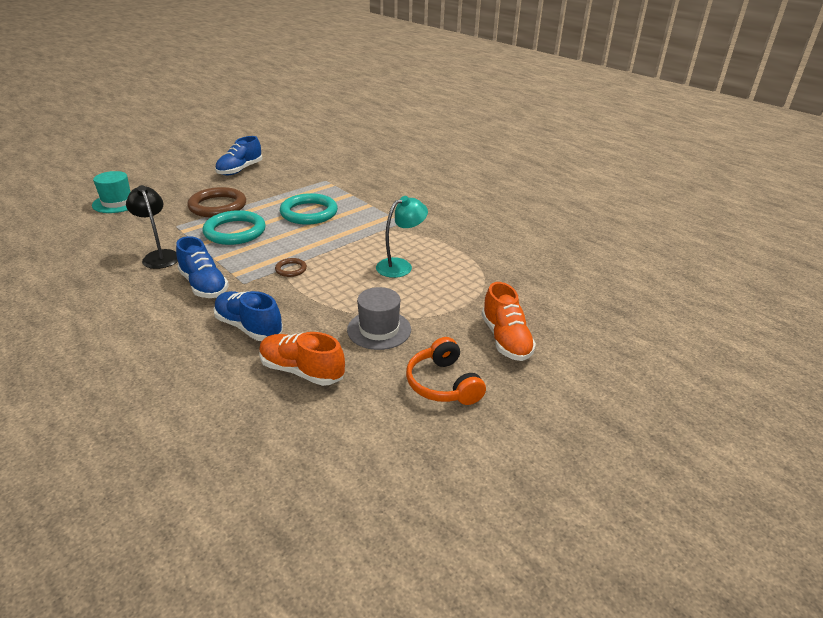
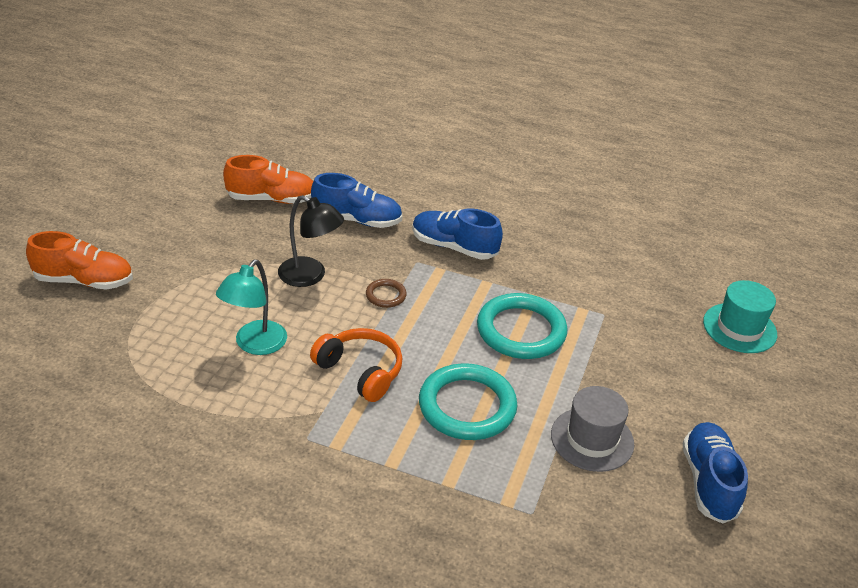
camera: 150 degrees right, 5 degrees up
black lamp [126,185,178,269] -> black lamp moved to [278,195,344,287]
brown ring [187,187,246,218] -> none
grey hat [347,287,411,350] -> grey hat moved to [551,386,634,472]
orange headphones [406,337,486,405] -> orange headphones moved to [310,328,402,402]
orange shoe [481,282,536,361] -> orange shoe turned 135 degrees clockwise [26,231,133,290]

